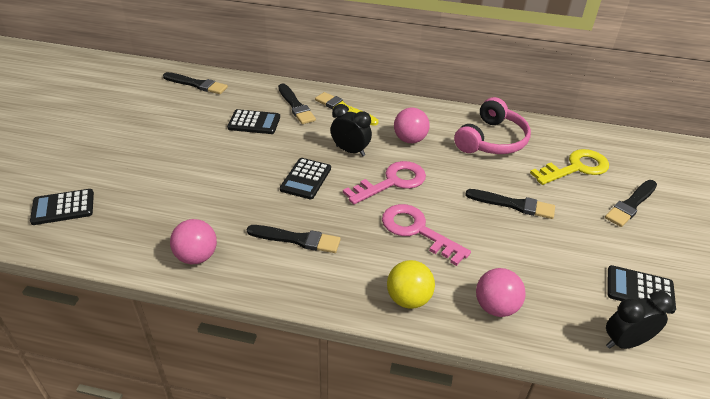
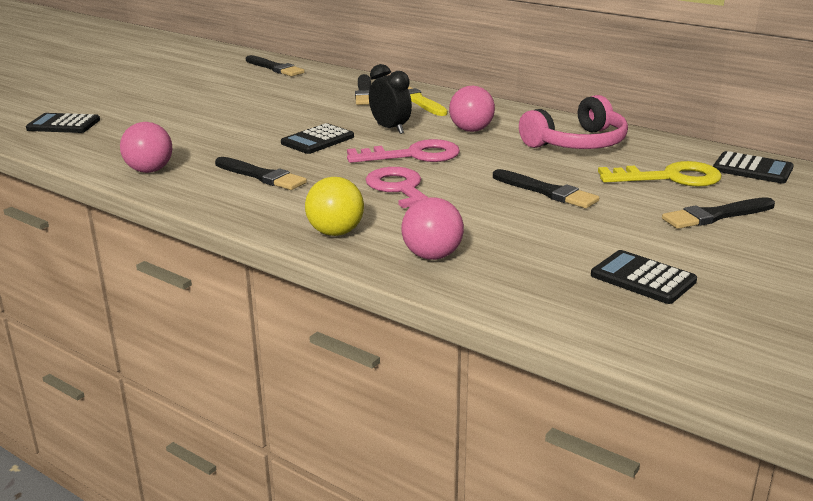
camera: 25 degrees right, 15 degrees down
black calculator [227,109,280,134] -> black calculator moved to [713,151,794,184]
black clock [606,291,674,349] -> none

